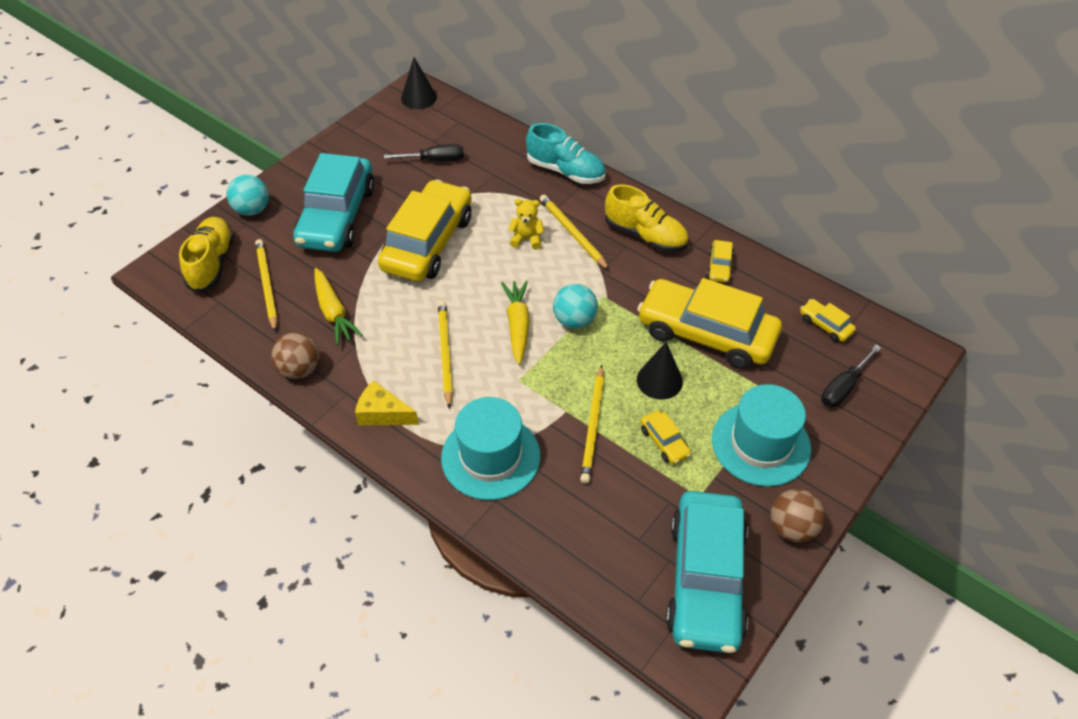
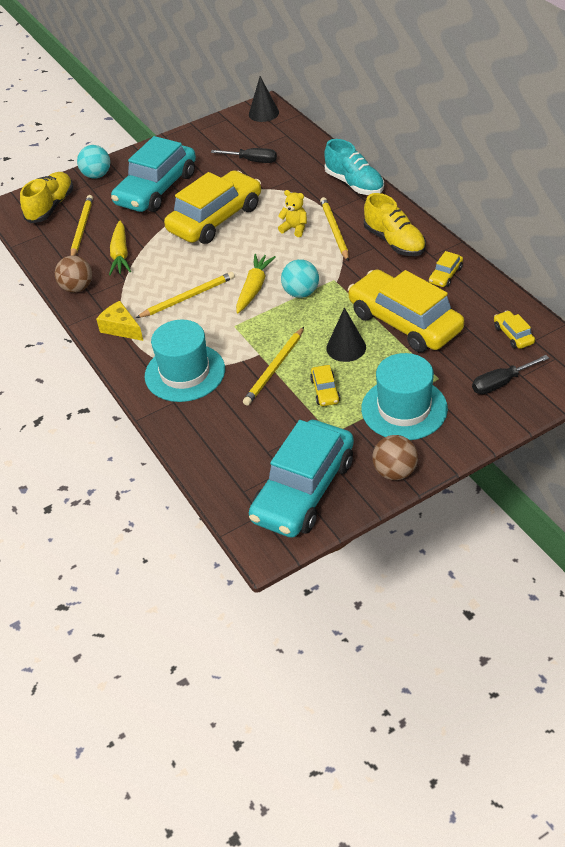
camera: 25 degrees right, 5 degrees down
yellow pencil [438,301,453,409] -> yellow pencil turned 45 degrees clockwise [136,272,235,318]

